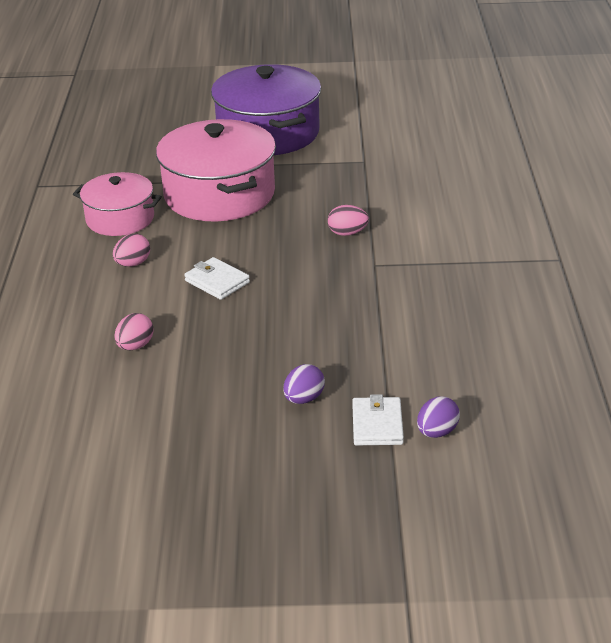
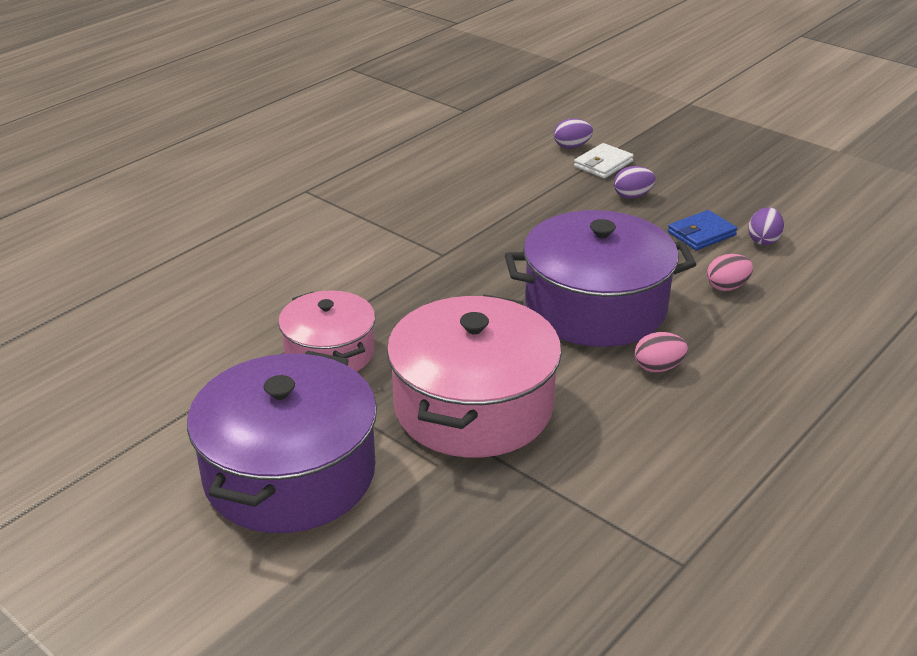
camera: 140 degrees left, 0 degrees up
pink pot [73,172,162,236] -> pink pot moved to [278,290,375,372]
white wallet [184,257,250,300] -> purple pot [505,210,696,347]
pink egg [328,205,369,236] -> none
none -> blue wallet [668,210,737,250]
none -> purple egg [748,207,784,245]

